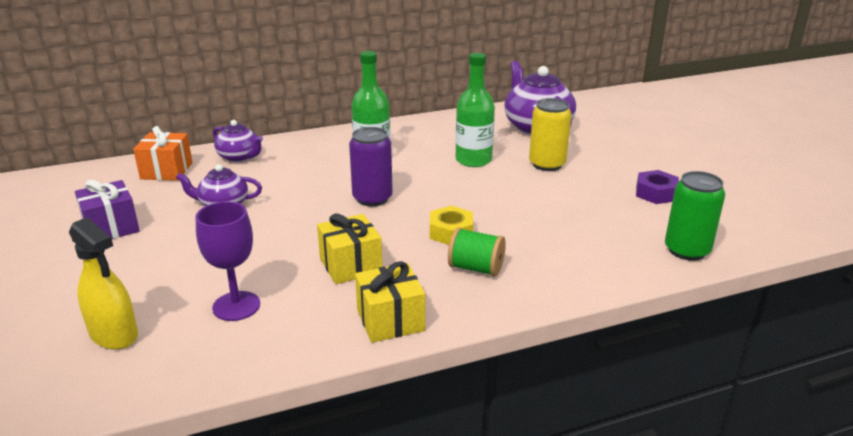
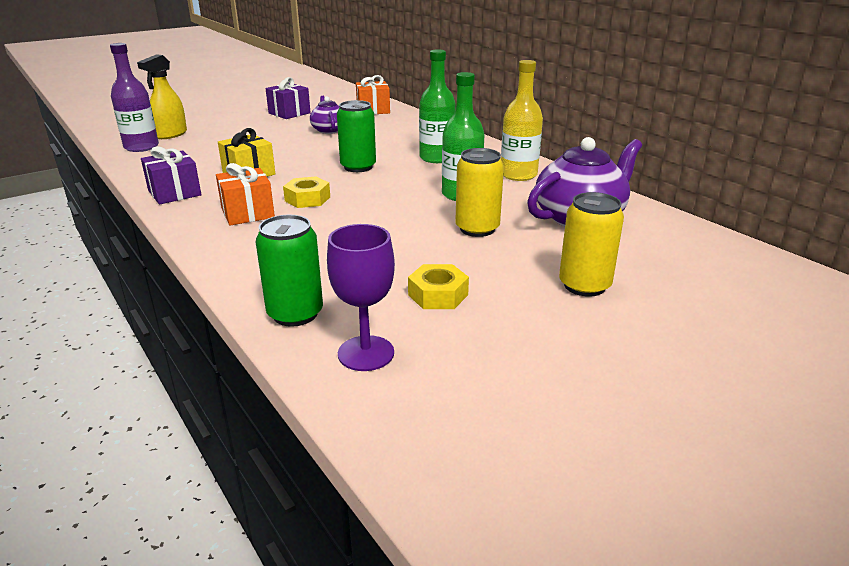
camera: 75 degrees right, 0 degrees up
purple goblet [196,202,260,321] -> purple goblet moved to [327,224,395,371]
purple teapot [213,120,263,162] -> none
purple can [349,127,393,206] -> green can [337,100,376,172]
yellow gift [355,261,425,343] -> purple gift [141,146,201,204]
green spool [448,228,506,277] -> orange gift [216,163,275,226]
purple nut [636,170,679,204] -> yellow nut [408,264,469,309]
none -> purple bottle [110,43,159,152]
none -> yellow bottle [501,60,543,181]
none -> yellow can [559,192,624,297]

